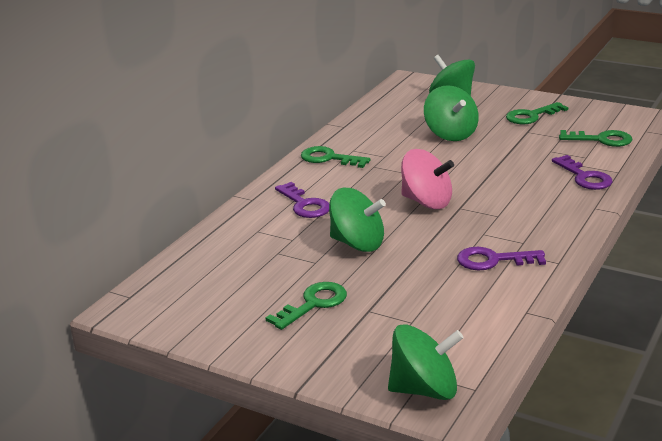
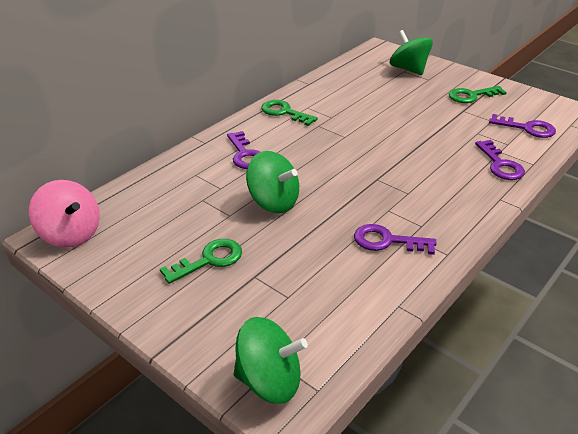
camera: 10 degrees right, 10 degrees up
pink spinning top [401,149,454,209] -> pink spinning top moved to [29,180,100,248]
green spinning top [424,85,479,141] -> none
green key [559,130,632,147] -> purple key [489,114,556,138]

